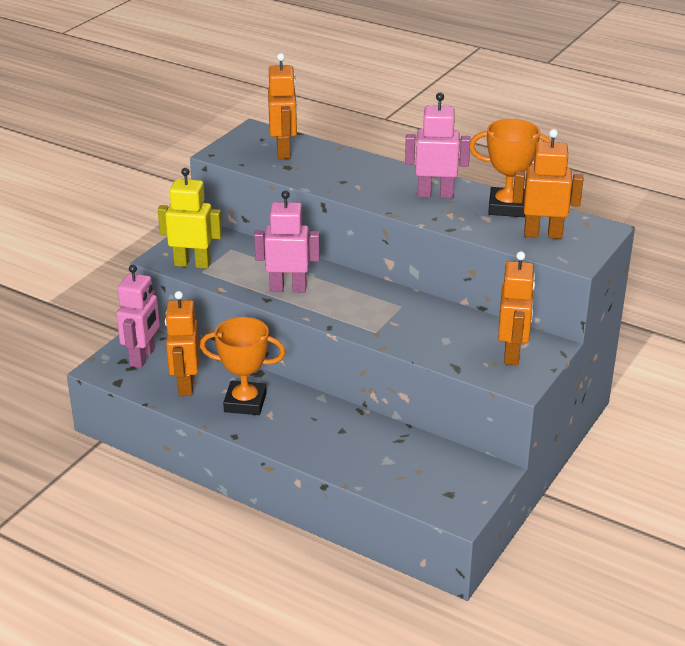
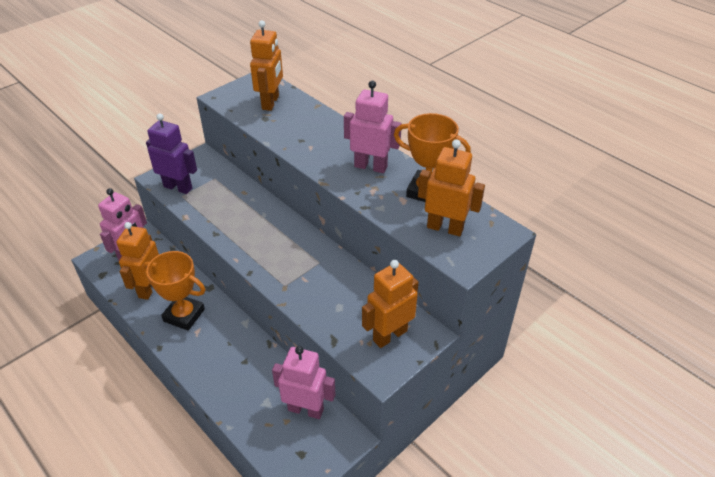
camera: 15 degrees right, 10 degrees up
yellow robot [158,168,222,269] -> purple robot [146,113,197,194]
pink robot [254,191,320,292] -> pink robot moved to [272,346,335,419]
orange robot [498,251,535,365] -> orange robot turned 150 degrees counterclockwise [362,260,419,348]

